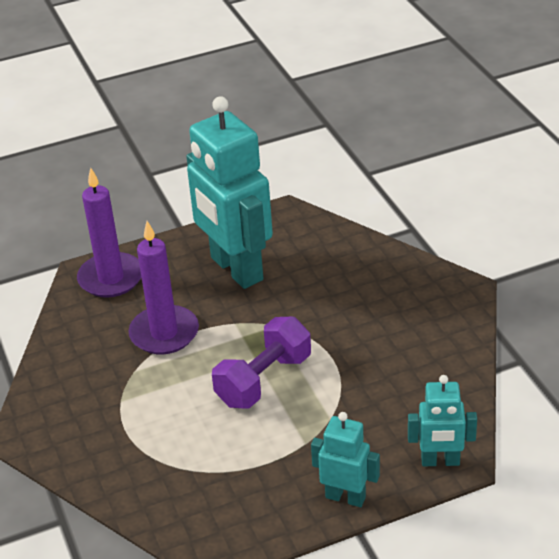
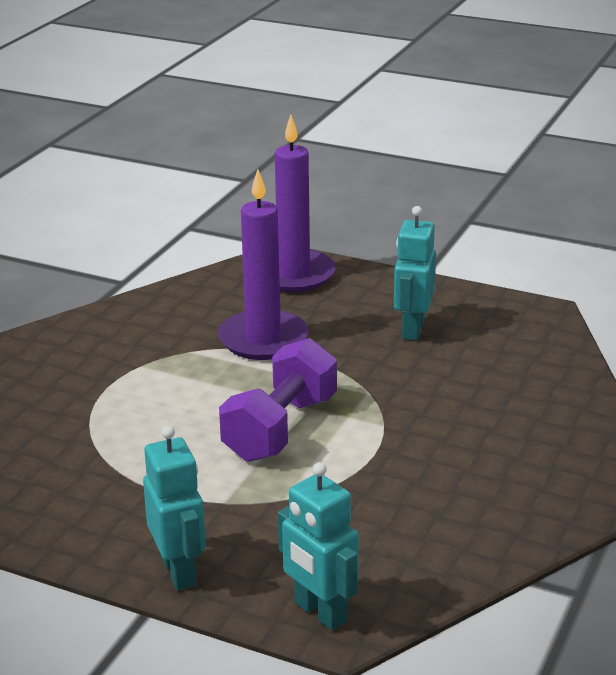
camera: 45 degrees right, 10 degrees down
turquoise robot [186,96,273,289] -> turquoise robot [394,206,436,340], size x0.50
purple dumbbell [212,317,311,408] -> purple dumbbell turned 60 degrees counterclockwise [219,338,337,462]

